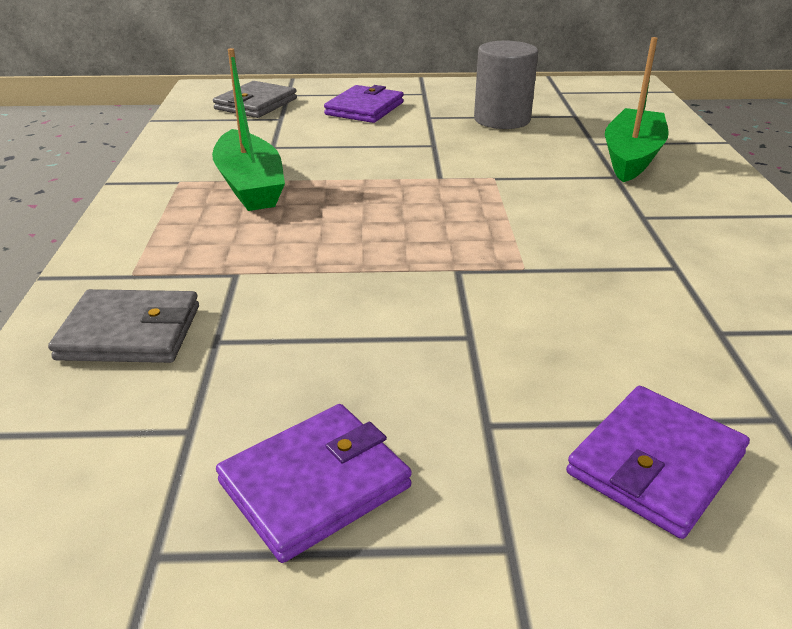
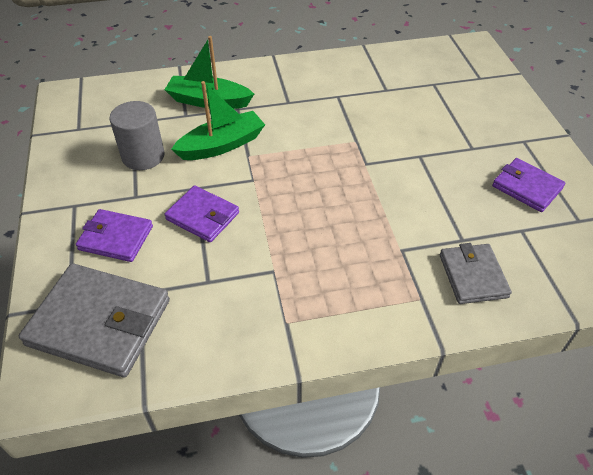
camera: 100 degrees left, 15 degrees up
green boat [212,48,285,211] -> green boat moved to [171,81,265,160]
grey wallet [213,81,297,118] -> grey wallet [19,264,170,377], size x1.70
purple wallet [566,386,750,539] -> purple wallet moved to [164,185,239,242]

